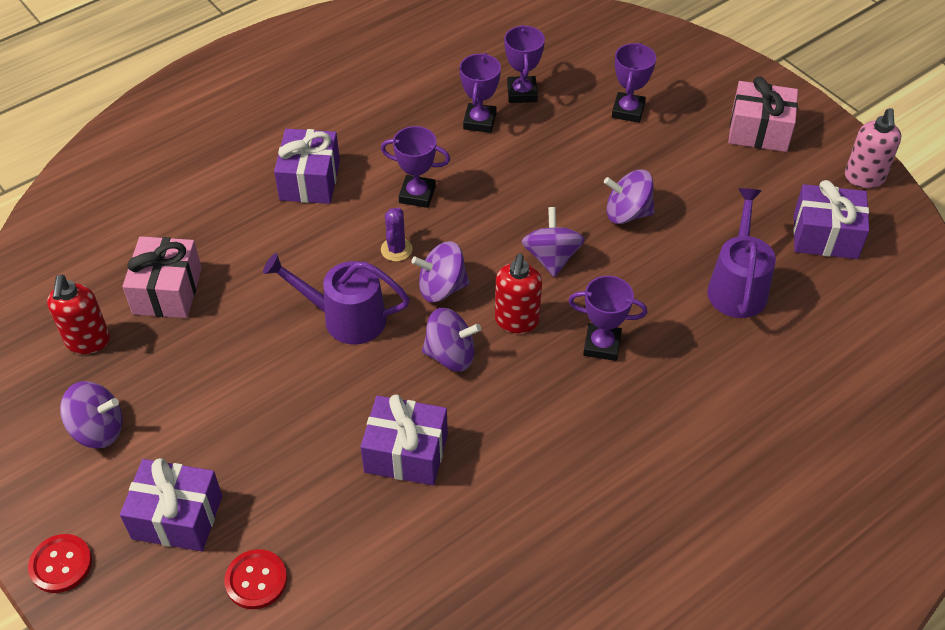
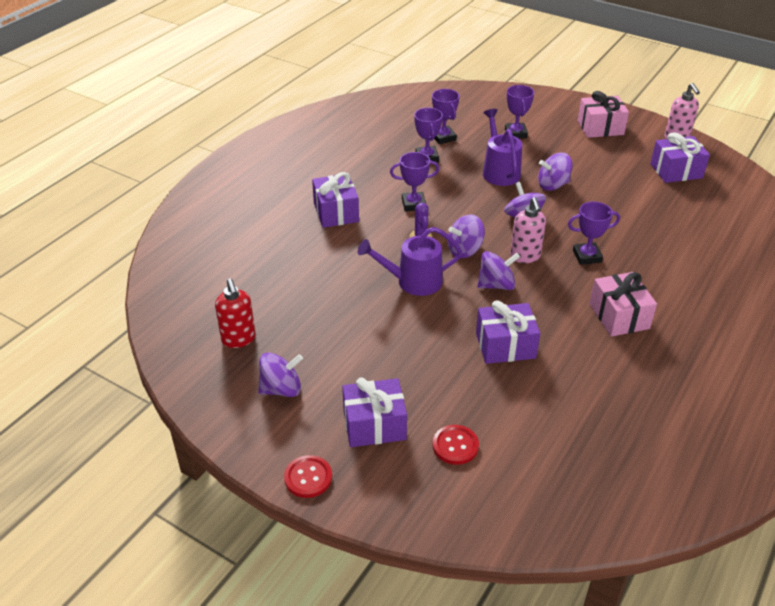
camera: 20 degrees left, 10 degrees down
pink gift [122,236,202,318] -> pink gift moved to [590,272,657,337]
red soap dispenser [495,254,542,333] -> pink soap dispenser [510,197,546,263]
purple watering can [707,188,776,318] -> purple watering can moved to [483,109,522,186]

